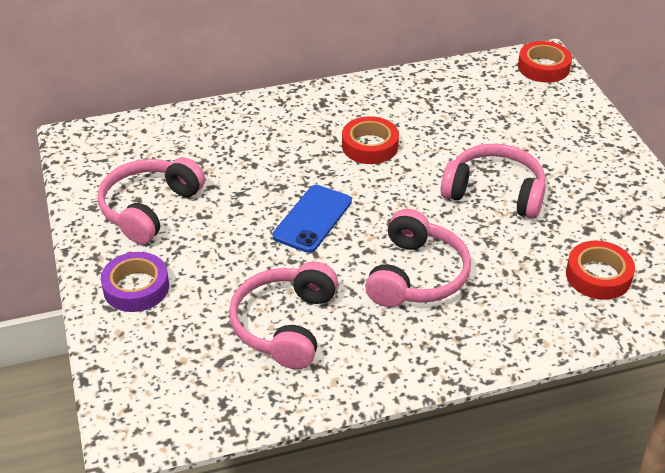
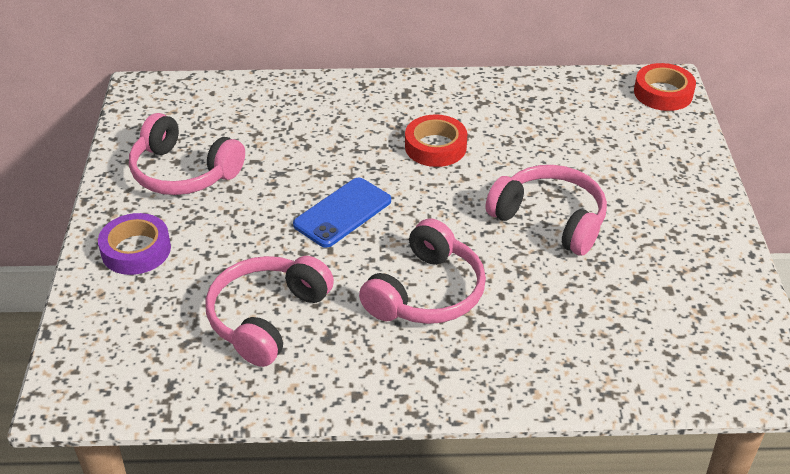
camera: 15 degrees right, 0 degrees up
pink headphones [98,157,205,244] -> pink headphones turned 105 degrees counterclockwise [129,113,245,195]
red tape [566,241,635,300] -> none

